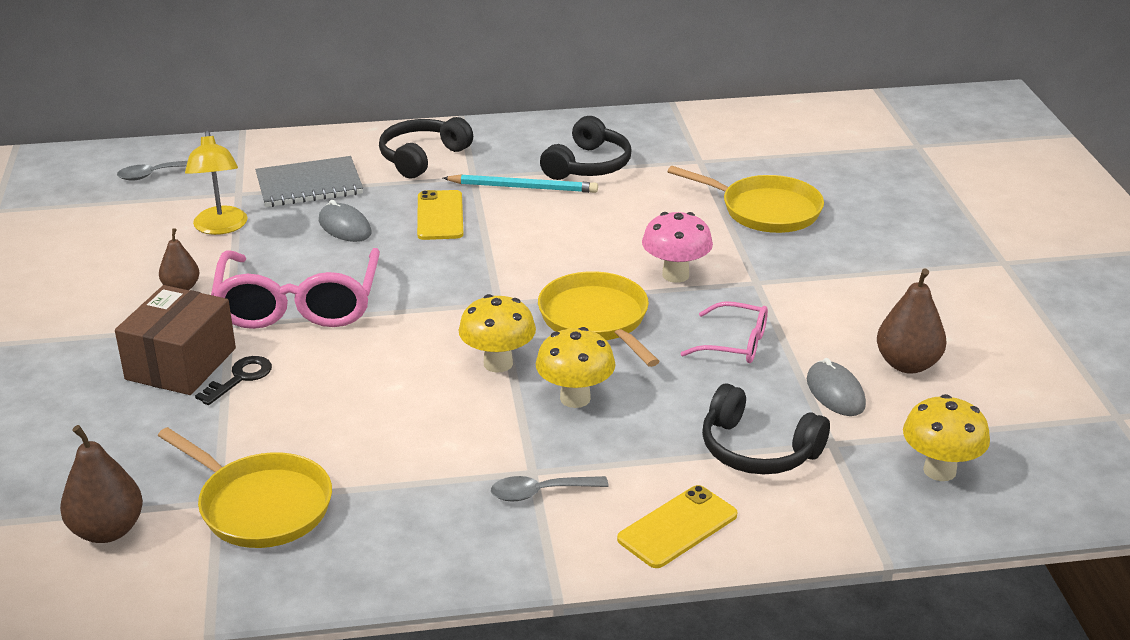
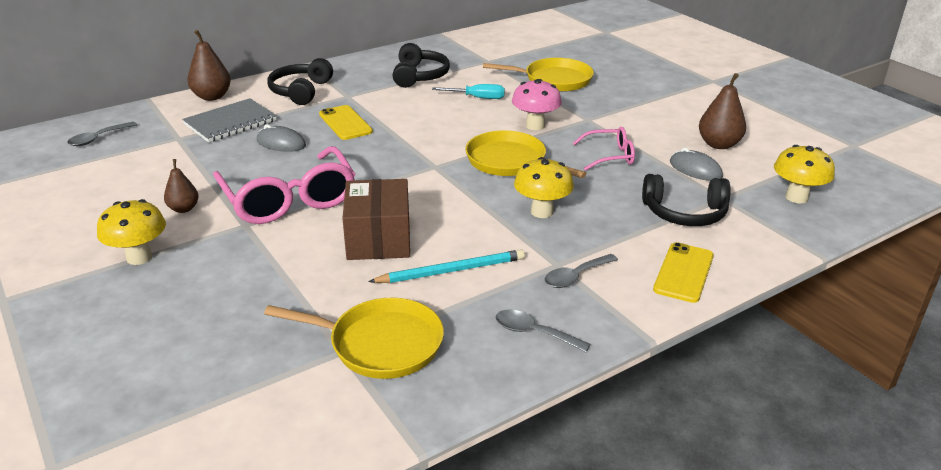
camera: 25 degrees left, 0 degrees up
brown pear [60,425,143,543] -> brown pear moved to [187,30,231,101]
brown box [115,285,236,395] -> brown box moved to [342,179,410,260]
yellow lamp [185,130,248,235] -> none
black key [195,356,272,405] -> none
turquoise pencil [443,174,598,193] -> turquoise pencil moved to [368,249,525,283]
yellow mushroom [459,294,536,373] -> yellow mushroom moved to [97,199,166,265]
none -> turquoise screwdriver [432,84,505,99]
none -> grey spoon [496,309,590,352]

